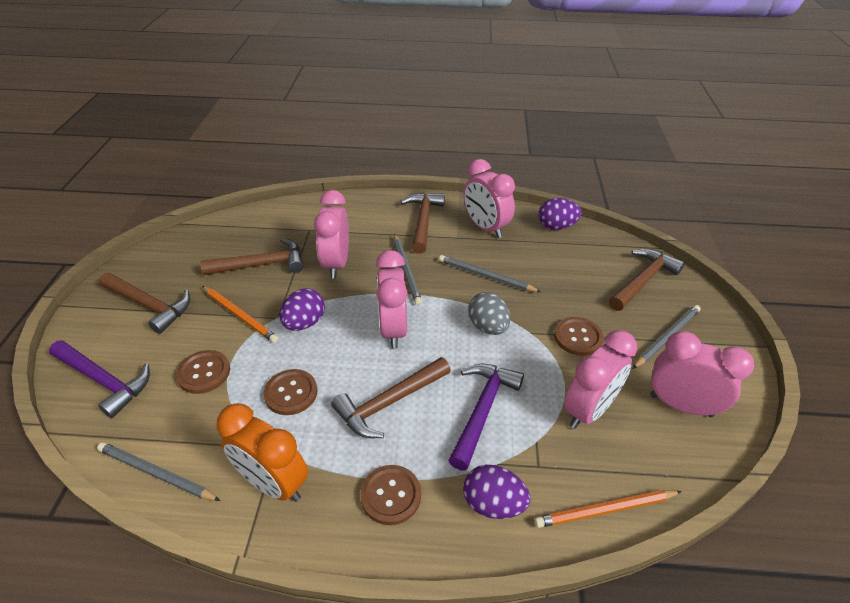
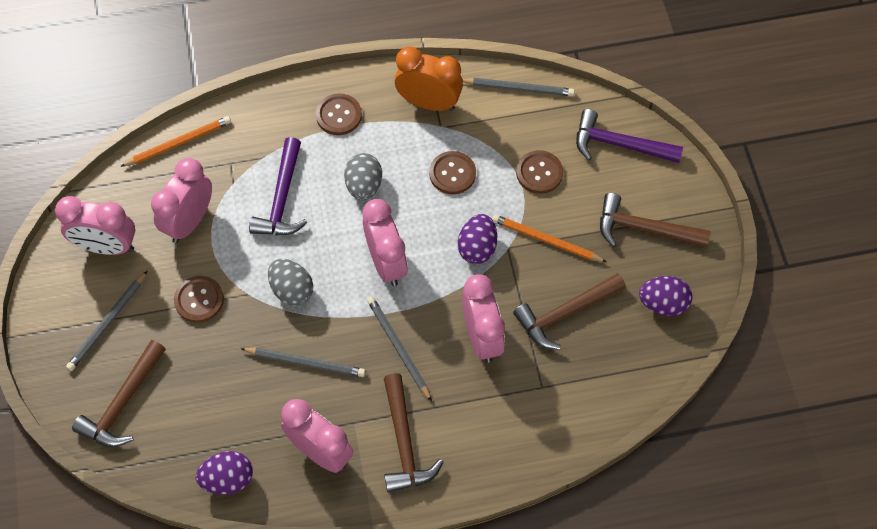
camera: 165 degrees right, 20 degrees up
brown hammer [331,357,451,438] -> grey egg [344,153,382,200]
purple egg [463,465,530,519] -> purple egg moved to [639,276,692,316]

